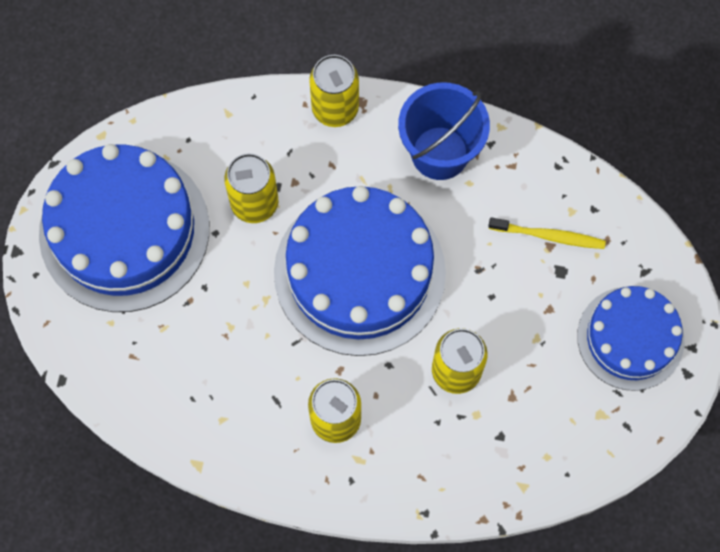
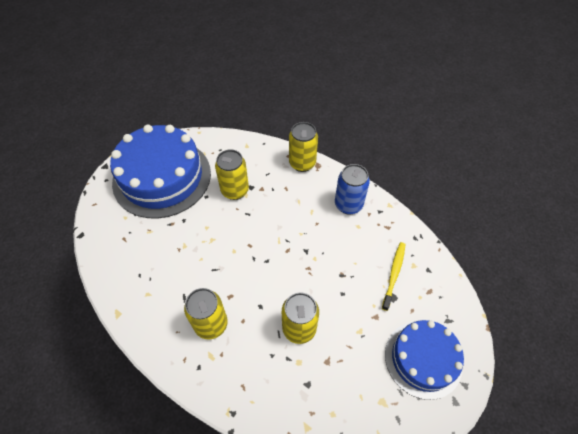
camera: 25 degrees right, 15 degrees down
blue cake [274,186,446,356] -> none
blue bucket [398,82,490,180] -> blue can [335,164,370,215]
yellow toothbrush [488,217,606,249] -> yellow toothbrush turned 105 degrees counterclockwise [382,242,406,311]

